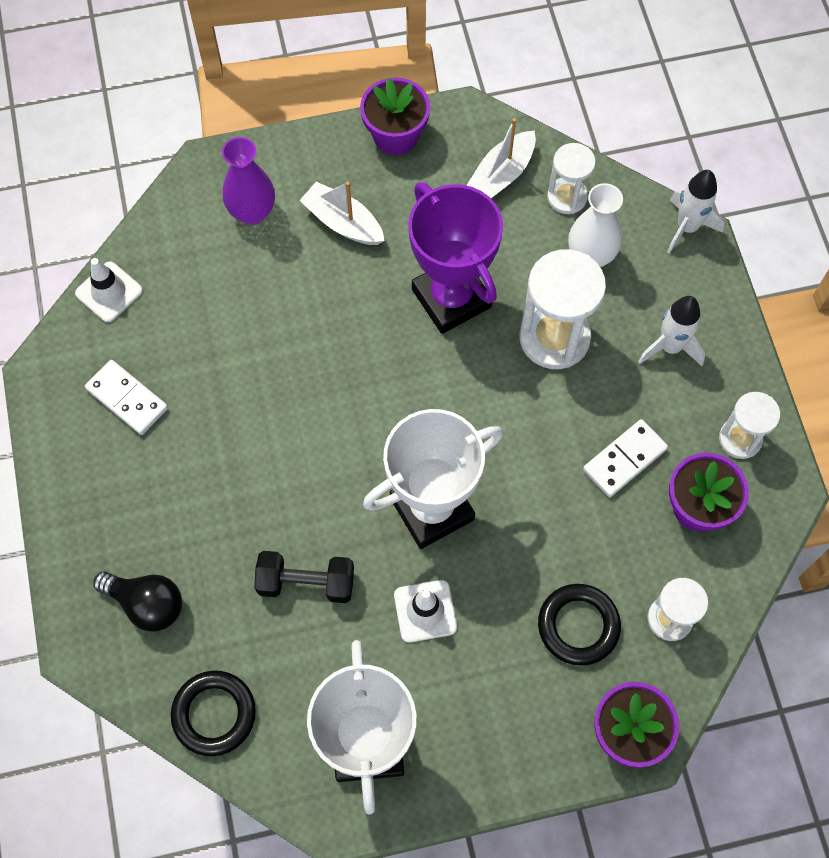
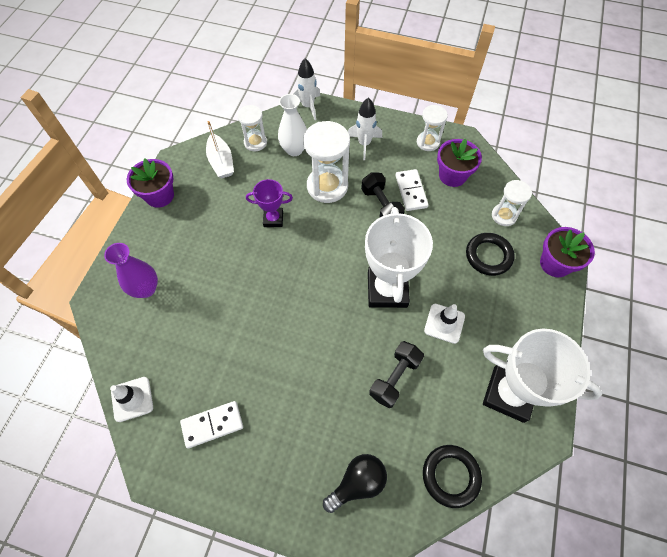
camera: 60 degrees left, 5 degrees down
white boat [299,181,385,245] -> none
purple trophy [408,182,503,334] -> purple trophy [246,179,293,227], size x0.53
none -> black dumbbell [361,172,405,218]

